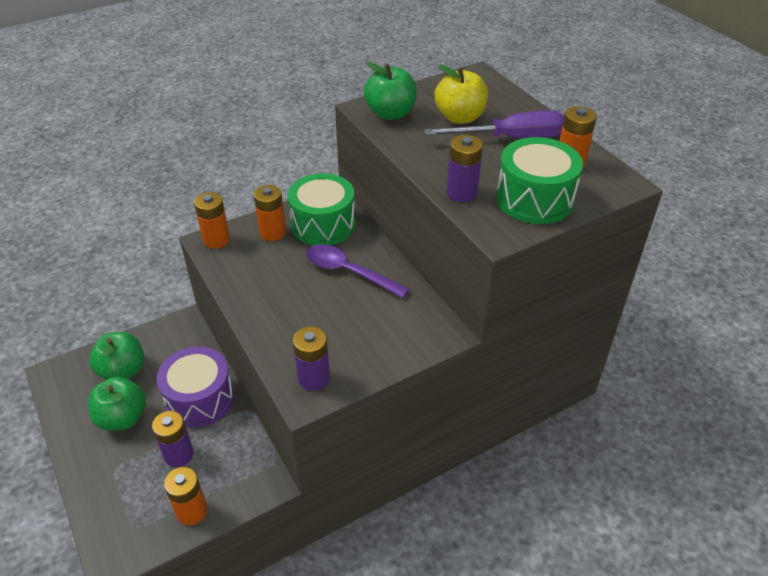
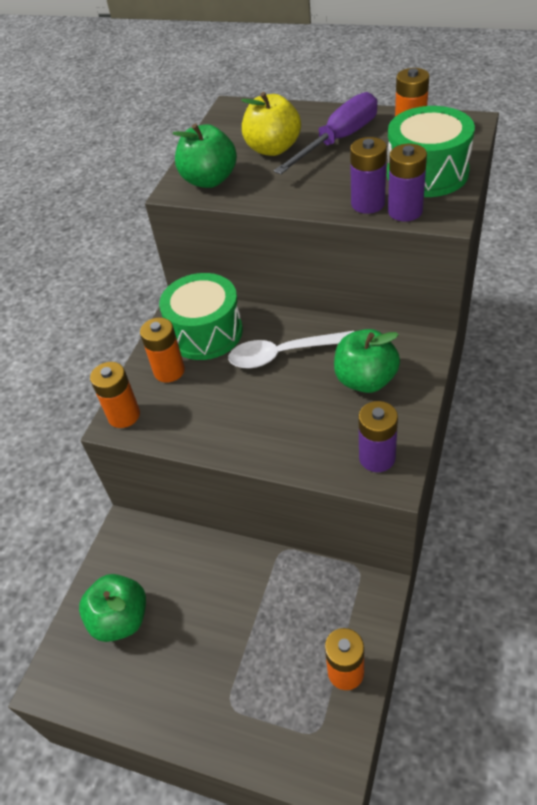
camera: 35 degrees left, 5 degrees up
green apple [88,377,146,431] -> green apple moved to [334,329,400,393]
purple battery [152,411,194,467] -> purple battery moved to [388,144,427,222]
purple drum [156,346,234,428] -> none
purple spoon [306,244,410,298] -> white spoon [228,331,354,369]

